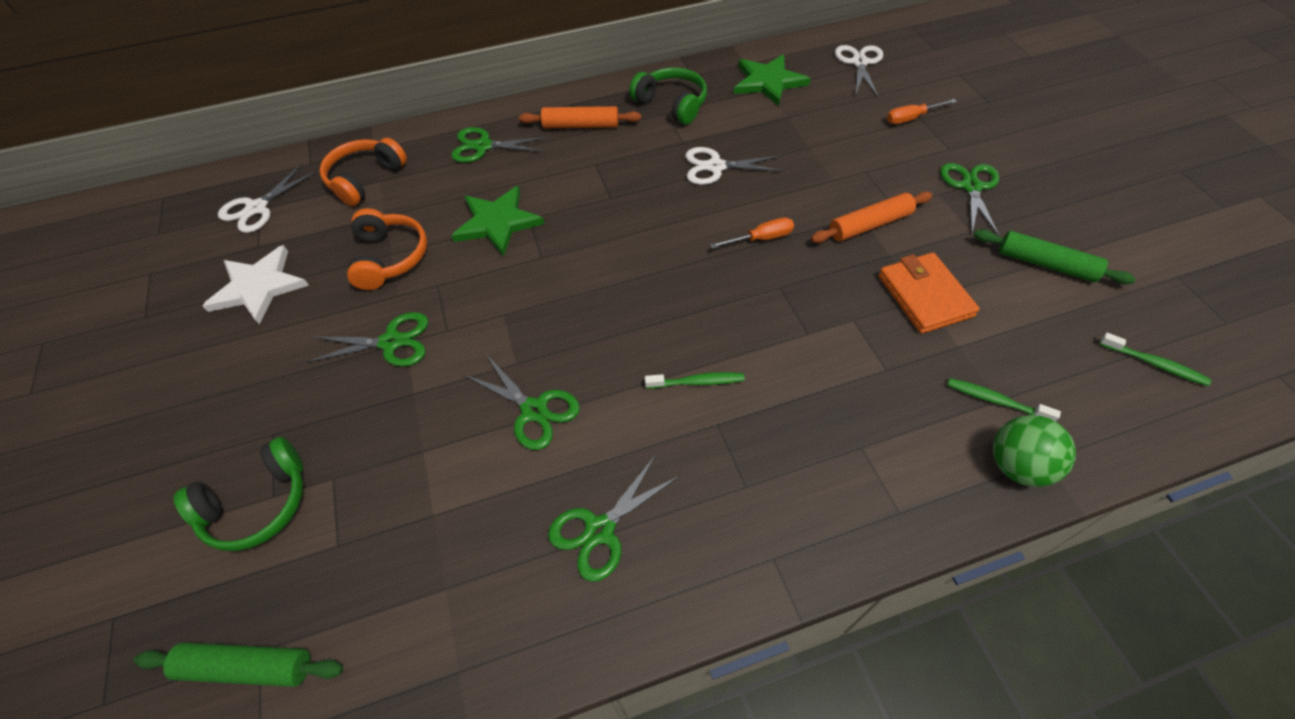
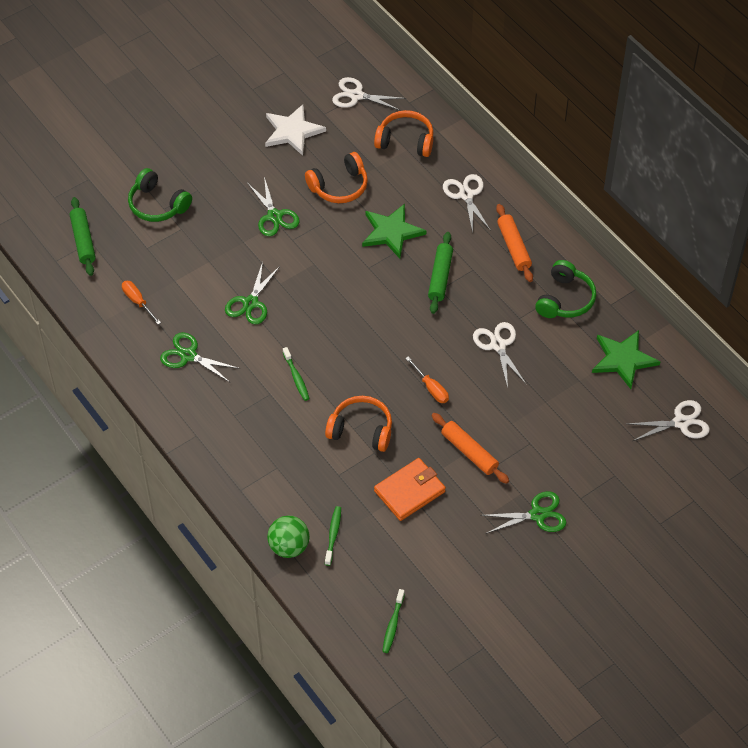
camera: 70 degrees right, 0 degrees up
green scissors [451,127,548,163] -> white scissors [443,174,491,233]
orange screwdriver [887,99,957,124] -> orange screwdriver moved to [122,281,161,325]
green rolling pin [974,229,1136,284] -> green rolling pin moved to [428,232,453,314]
none -> orange headphones [325,396,392,452]

